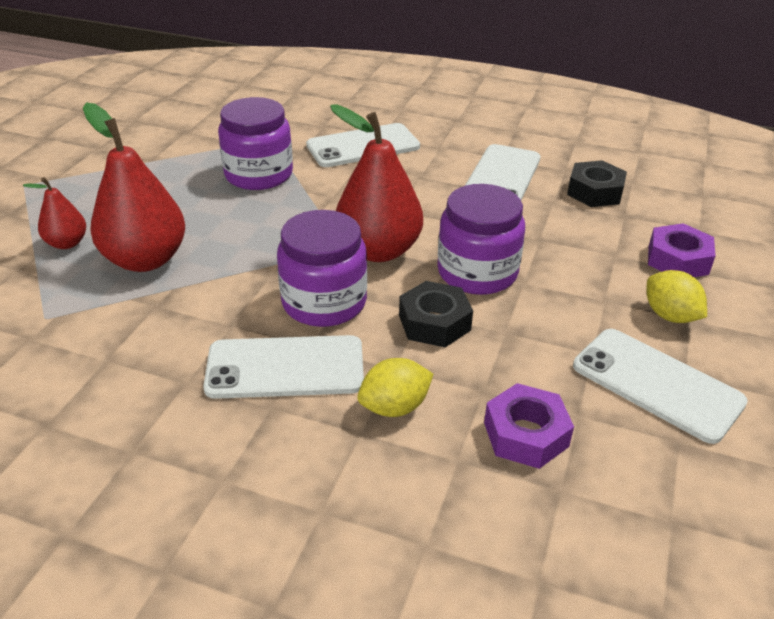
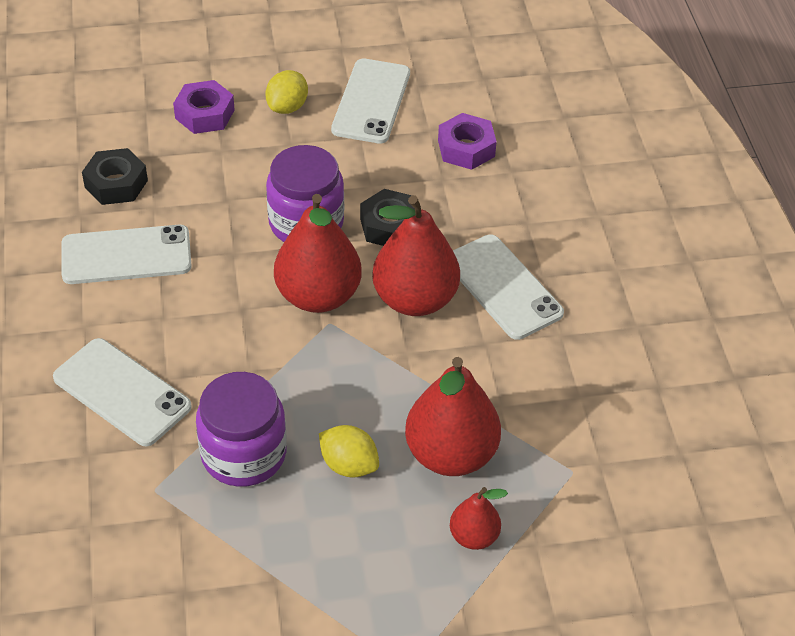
camera: 120 degrees left, 10 degrees up
purple jar [277,210,367,327] -> red pear [372,195,460,316]
yellow lemon [357,358,433,417] -> yellow lemon moved to [319,425,379,478]

